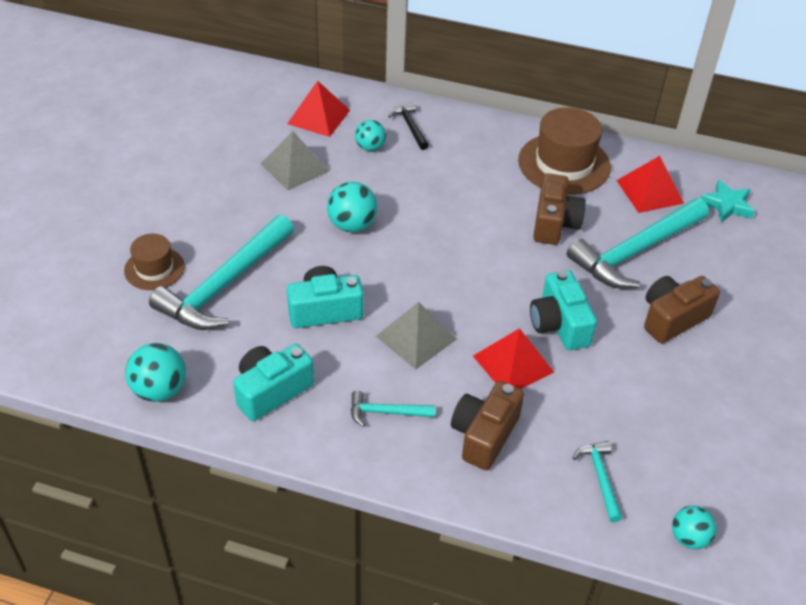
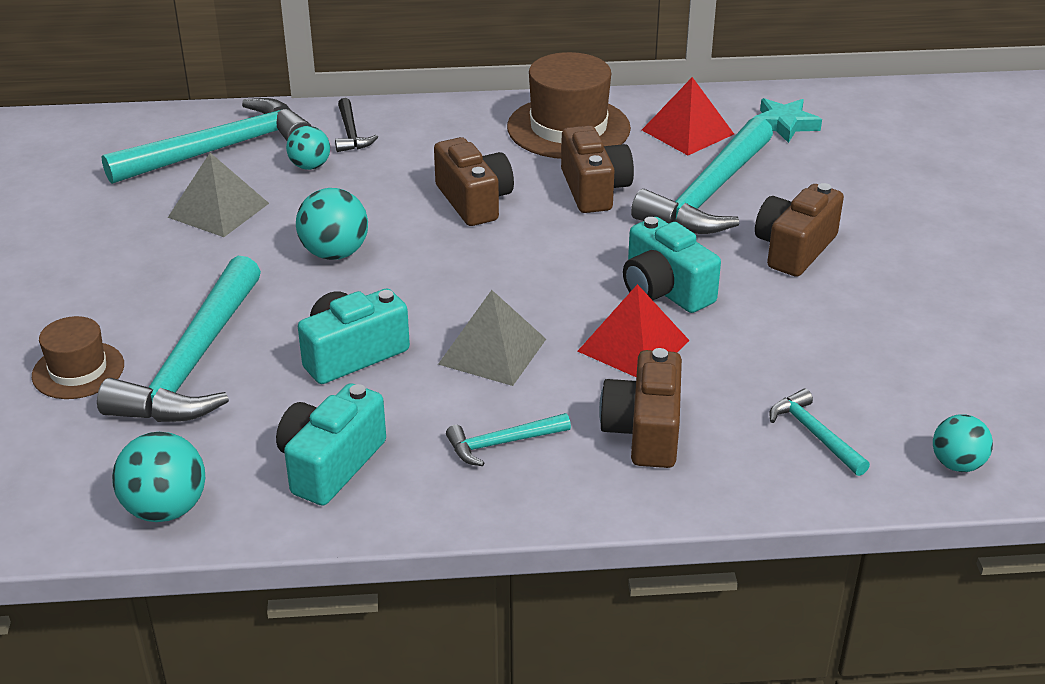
camera: 20 degrees left, 10 degrees down
red pyramid [287,81,350,137] -> turquoise hammer [101,98,311,184]
black hammer [388,103,429,150] -> black hammer turned 150 degrees counterclockwise [335,98,378,152]
none -> brown camera [434,137,514,226]

